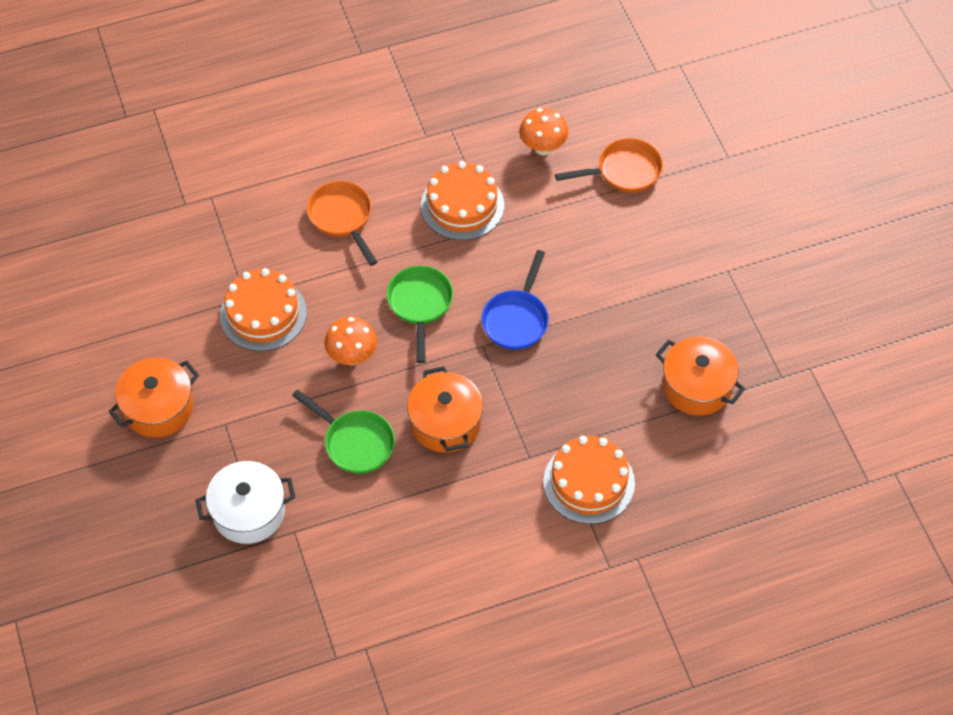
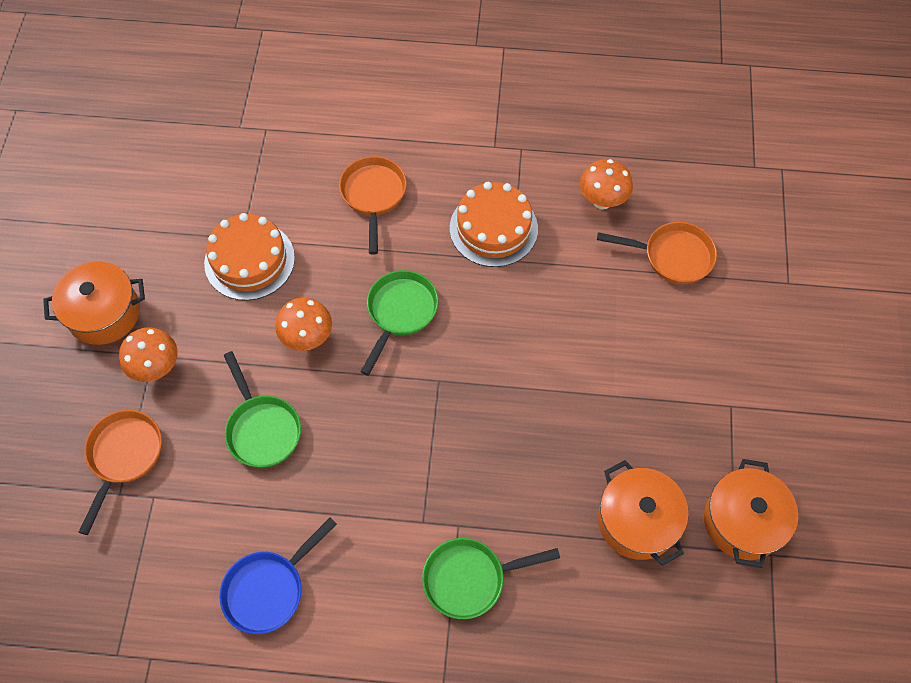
camera: 25 degrees right, 5 degrees up
white pot [196,461,296,544] -> orange pan [79,410,162,535]
orange pot [407,366,483,453] -> orange pot moved to [704,459,798,568]
blue pan [481,250,549,350] -> blue pan moved to [219,517,337,634]
orange cake [543,436,635,524] -> green pan [422,538,560,619]
none -> orange mushroom [119,327,178,382]

